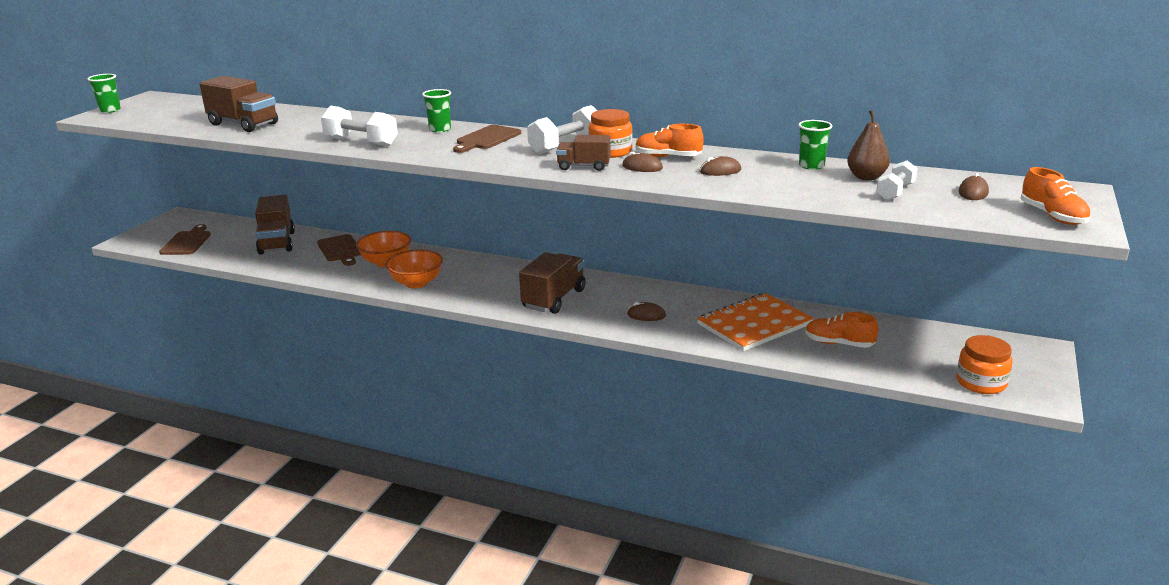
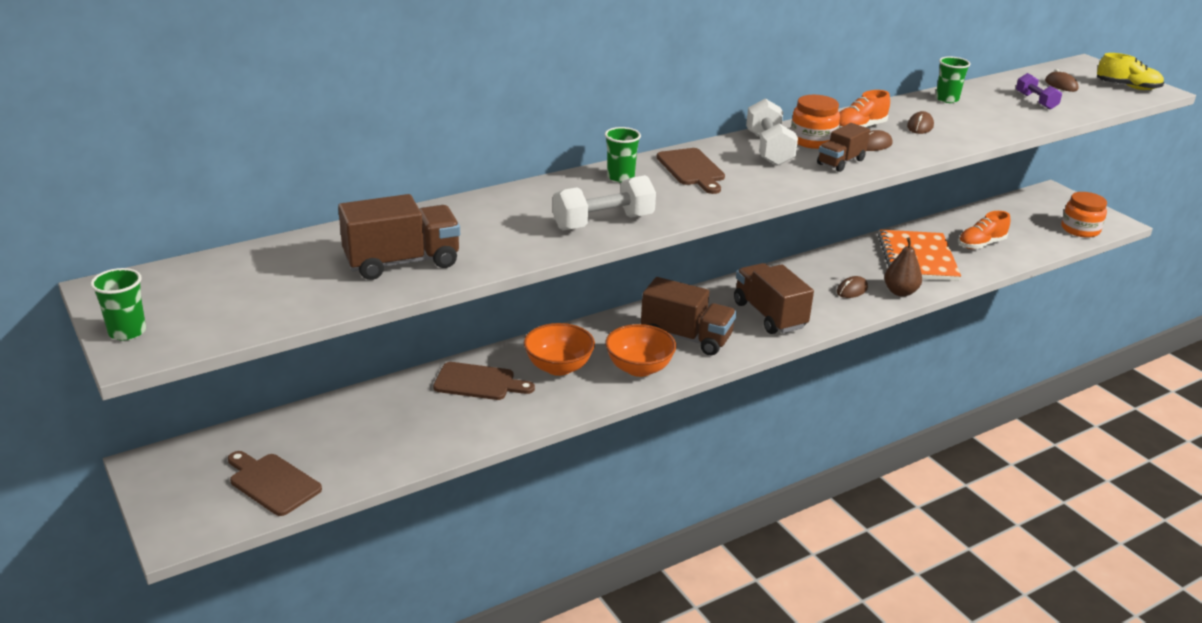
camera: 55 degrees left, 5 degrees up
brown truck [255,195,295,255] -> brown truck moved to [641,277,737,356]
brown pear [847,110,890,180] -> brown pear moved to [884,238,922,297]
white dumbbell [876,161,918,200] -> purple dumbbell [1016,73,1062,110]
orange shoe [1021,167,1091,225] -> yellow shoe [1097,53,1164,90]

